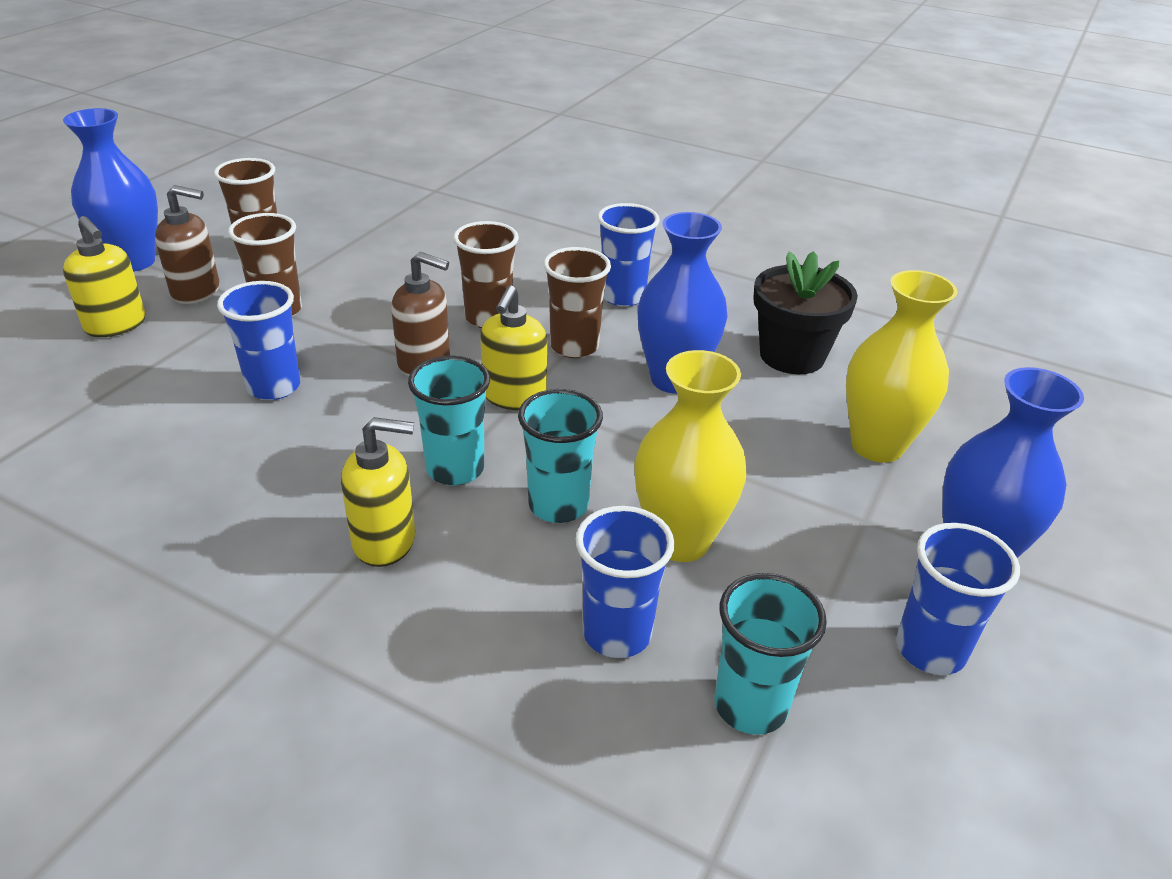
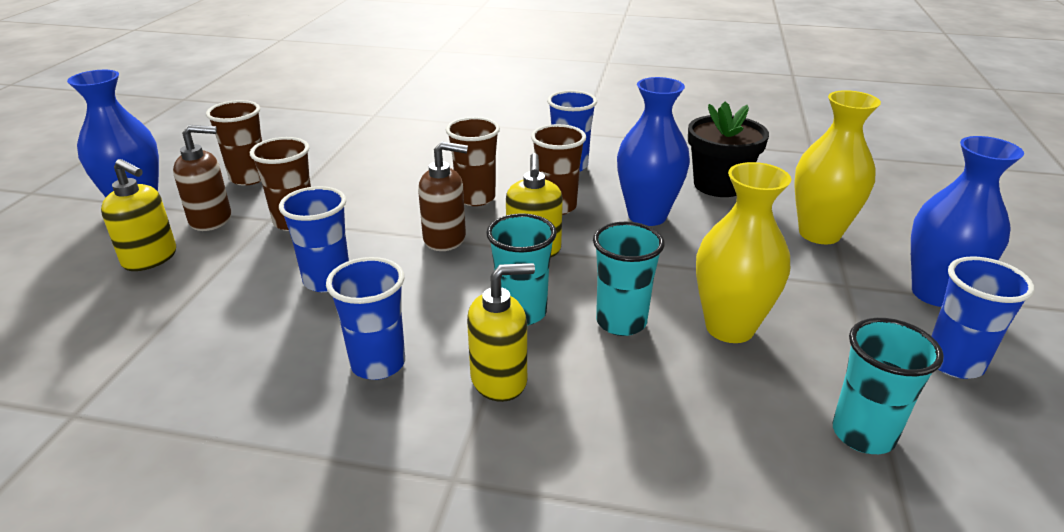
camera: 15 degrees left, 5 degrees down
blue cup [576,506,675,658] -> blue cup moved to [326,257,405,380]

